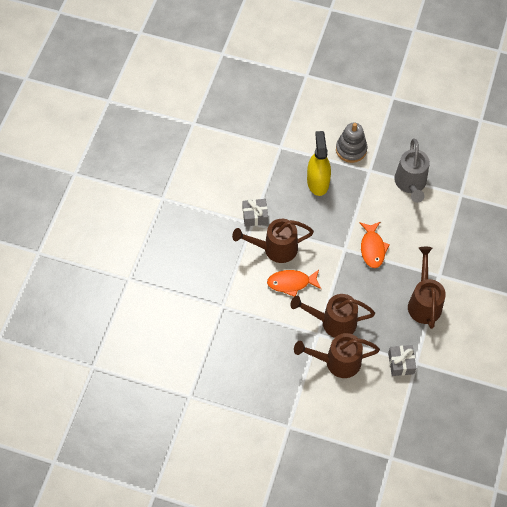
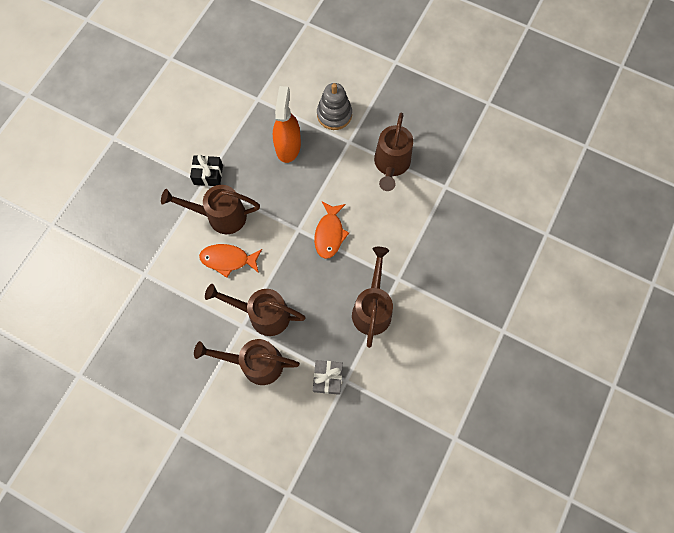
camera: 10 degrees right, 10 degrees up
grey gift [242,199,268,227] -> black gift [190,155,223,186]
yellow spray bottle [307,131,331,196] -> orange spray bottle [273,86,301,163]
grey watering can [394,138,430,203] -> brown watering can [374,113,413,191]

